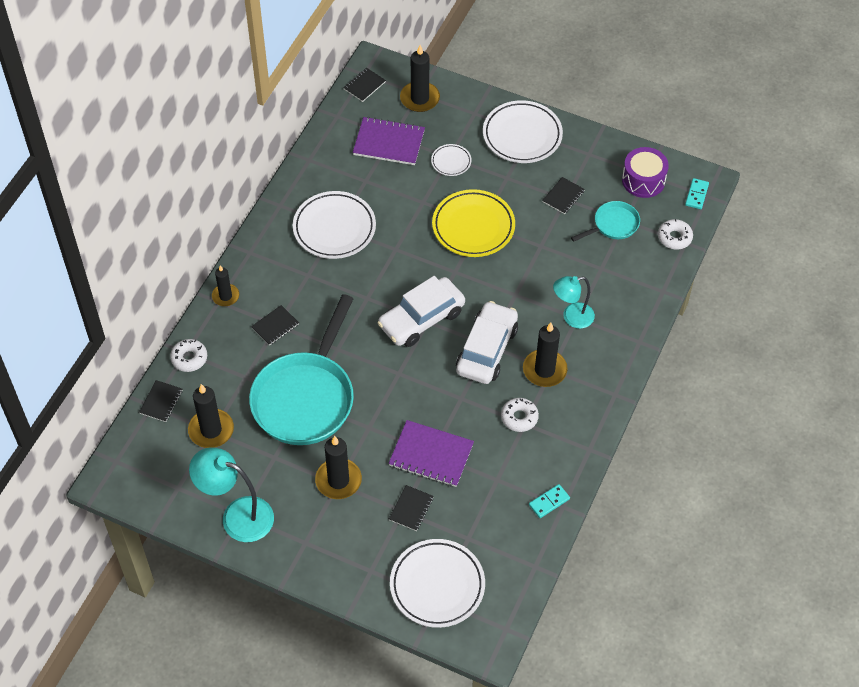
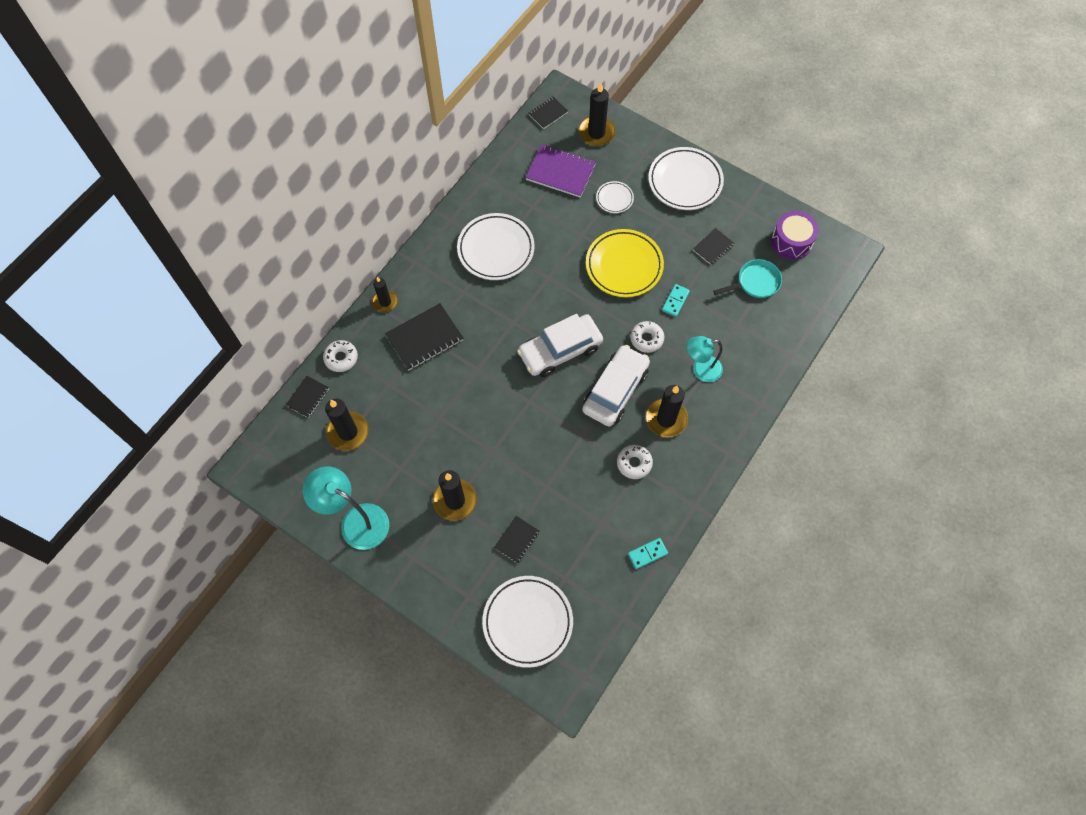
camera: 10 degrees right, 10 degrees up
turquoise pan [249,294,354,445] -> none
black notebook [251,305,299,346] -> black notebook [385,303,464,370], size x1.77
purple notebook [388,420,474,487] -> none
white donut [658,219,693,250] -> white donut moved to [630,321,664,353]
turquoise domino [685,178,709,209] -> turquoise domino moved to [662,284,690,317]

